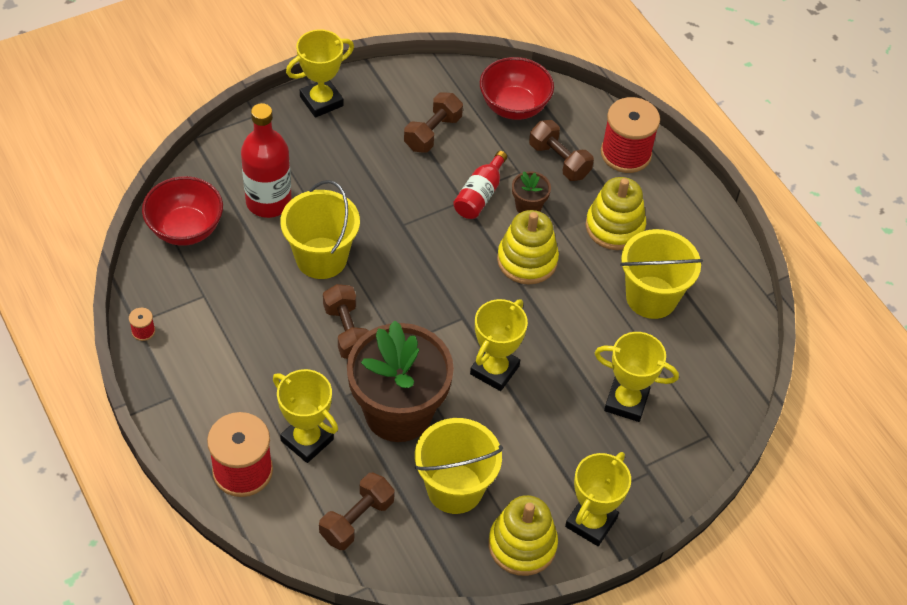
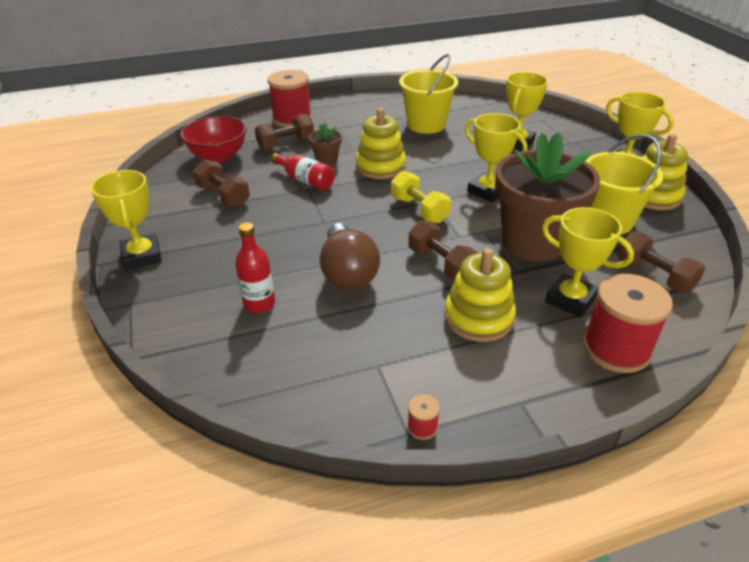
camera: 75 degrees left, 15 degrees down
red bowl [142,176,223,246] -> none
red bottle [241,103,292,218] -> red bottle [235,222,275,313], size x0.62
yellow trophy [273,369,338,463] -> yellow trophy turned 75 degrees clockwise [542,207,634,318]
yellow bucket [280,180,360,279] -> brown light bulb [320,223,380,290]
brown dumbbell [323,284,369,359] -> brown dumbbell turned 60 degrees clockwise [408,220,478,280]
yellow stacking toy [586,177,646,250] -> yellow stacking toy moved to [444,248,516,342]
none -> yellow dumbbell [391,171,451,224]

